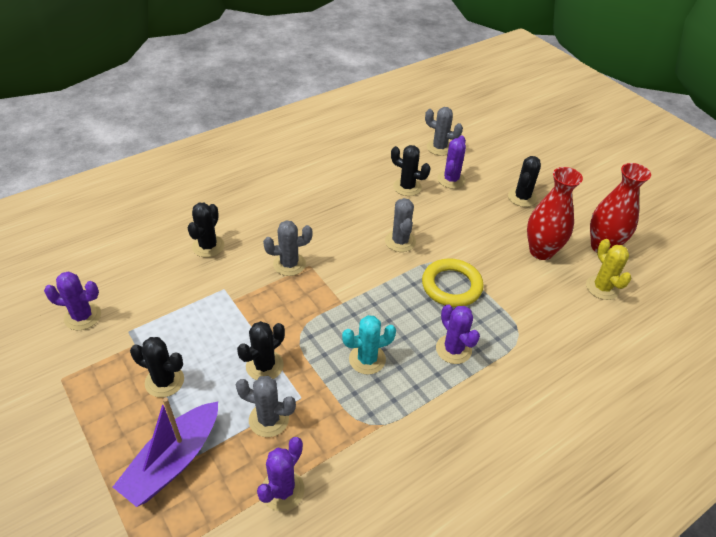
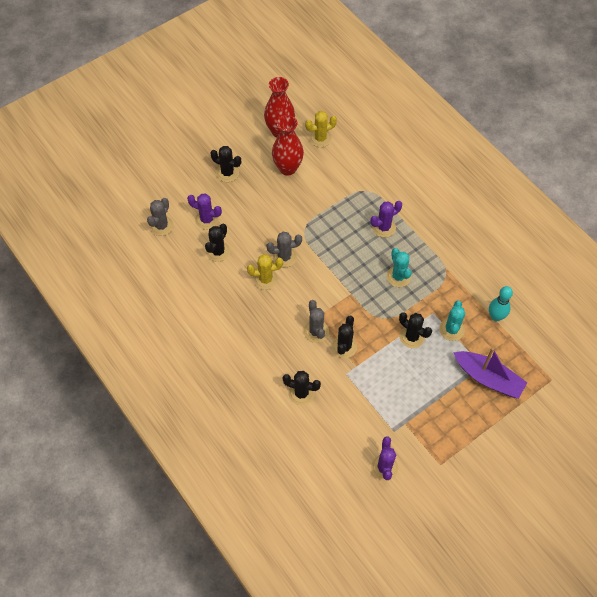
camera: 90 degrees left, 15 degrees up
black cactus [130,337,184,398] -> black cactus moved to [332,316,357,358]
grey cactus [236,376,296,437] -> turquoise cactus [439,301,465,341]
purple cactus [257,437,305,511] -> turquoise bowling pin [489,286,513,322]
yellow ring [422,258,484,307] -> none
none -> yellow cactus [247,254,283,290]

